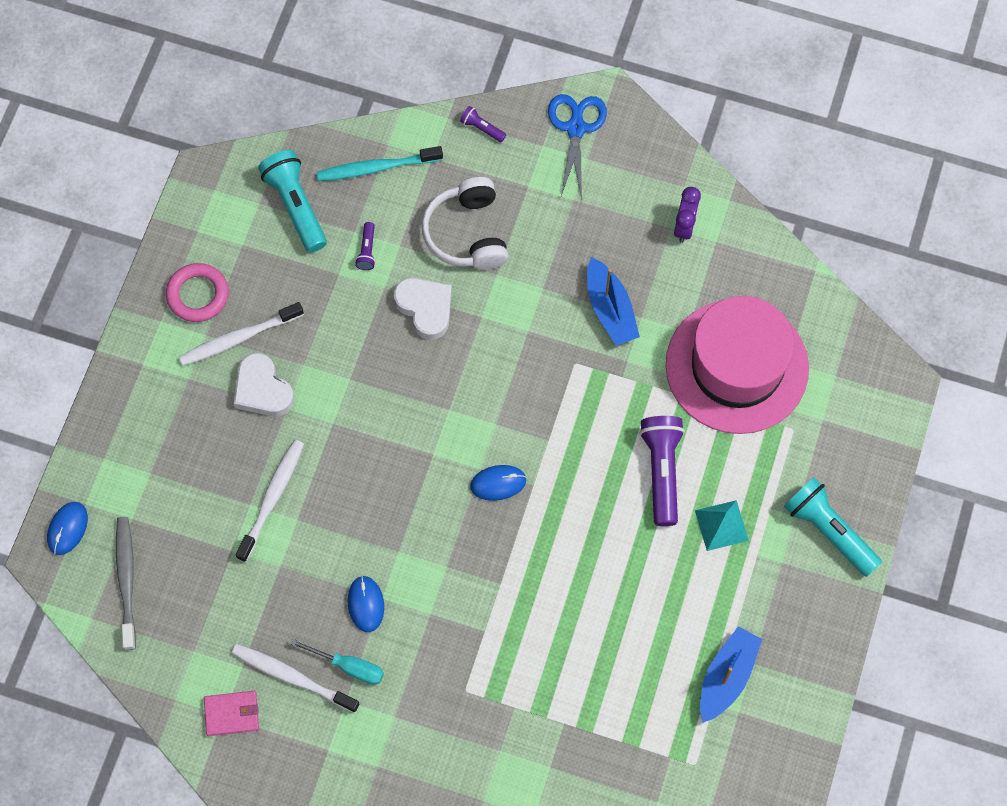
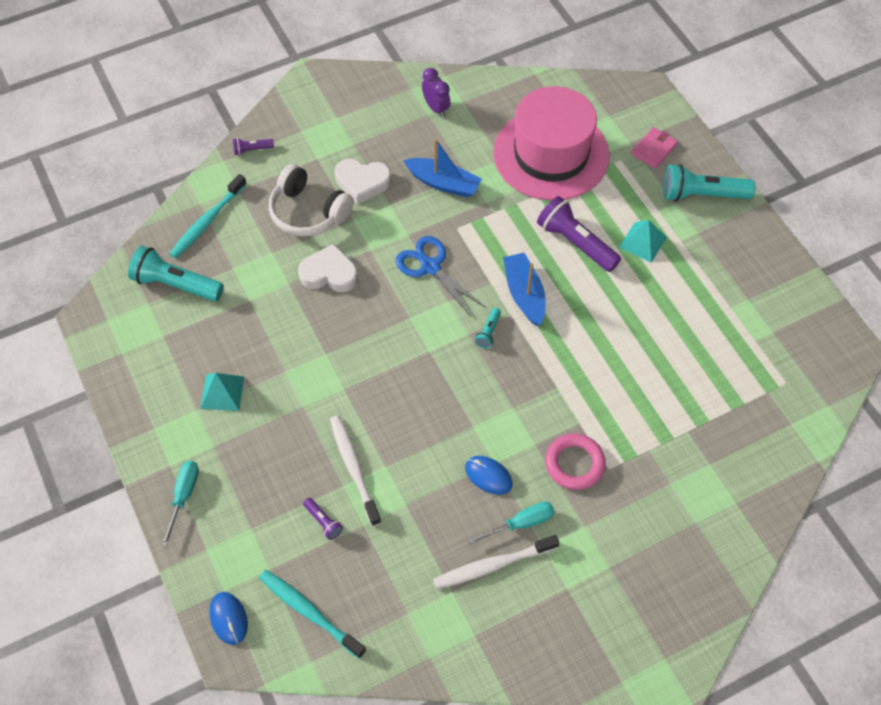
camera: 45 degrees left, 10 degrees down
grey toothbrush [116,517,136,650] -> turquoise toothbrush [259,570,366,659]
pink ring [166,263,229,322] -> pink ring moved to [545,433,606,490]
white toothbrush [179,302,304,366] -> turquoise pyramid [200,373,244,411]
pink wallet [204,691,259,736] -> pink wallet moved to [631,127,678,169]
white heart [234,353,294,417] -> white heart moved to [335,159,391,204]
purple flashlight [355,222,376,270] -> purple flashlight moved to [303,498,343,540]
blue mouse [470,465,526,501] -> turquoise flashlight [475,308,501,349]
blue scissors [548,94,607,199] -> blue scissors moved to [396,236,485,317]
blue boat [700,626,762,723] -> blue boat moved to [503,253,545,326]
none -> turquoise screwdriver [161,461,199,547]

